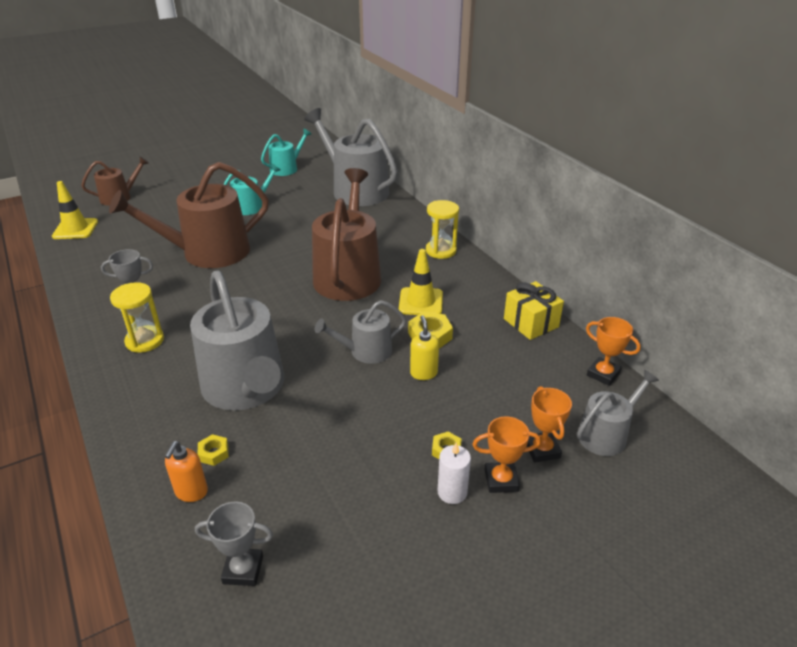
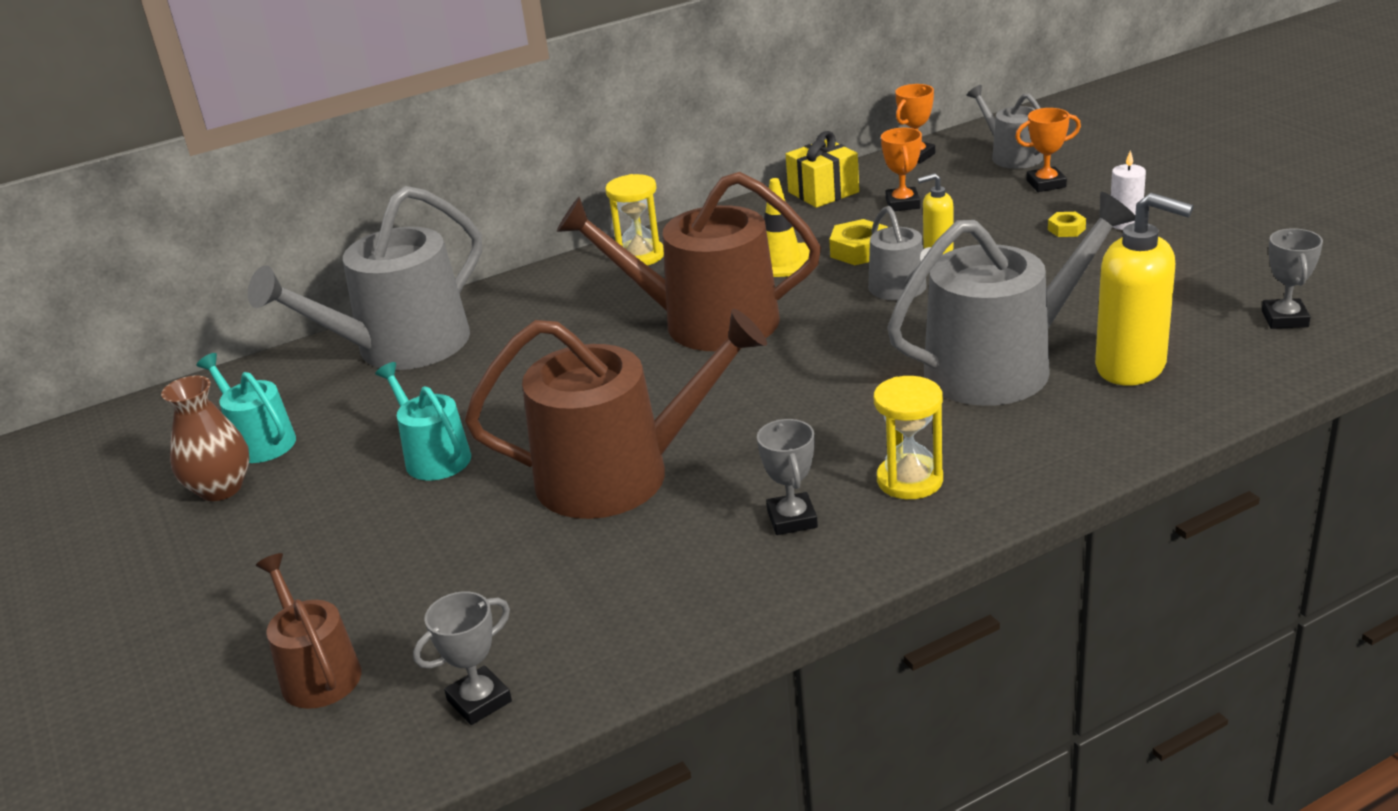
camera: 85 degrees left, 5 degrees down
yellow traffic cone [52,181,98,239] -> grey trophy [413,591,512,725]
brown watering can [109,162,269,268] -> brown watering can turned 75 degrees counterclockwise [465,309,767,519]
orange soap dispenser [165,441,208,502] -> none
yellow nut [198,434,229,466] -> yellow soap dispenser [1095,193,1193,386]
orange trophy [472,416,541,493] -> orange trophy moved to [881,128,922,211]
none -> brown vase [161,376,250,501]

